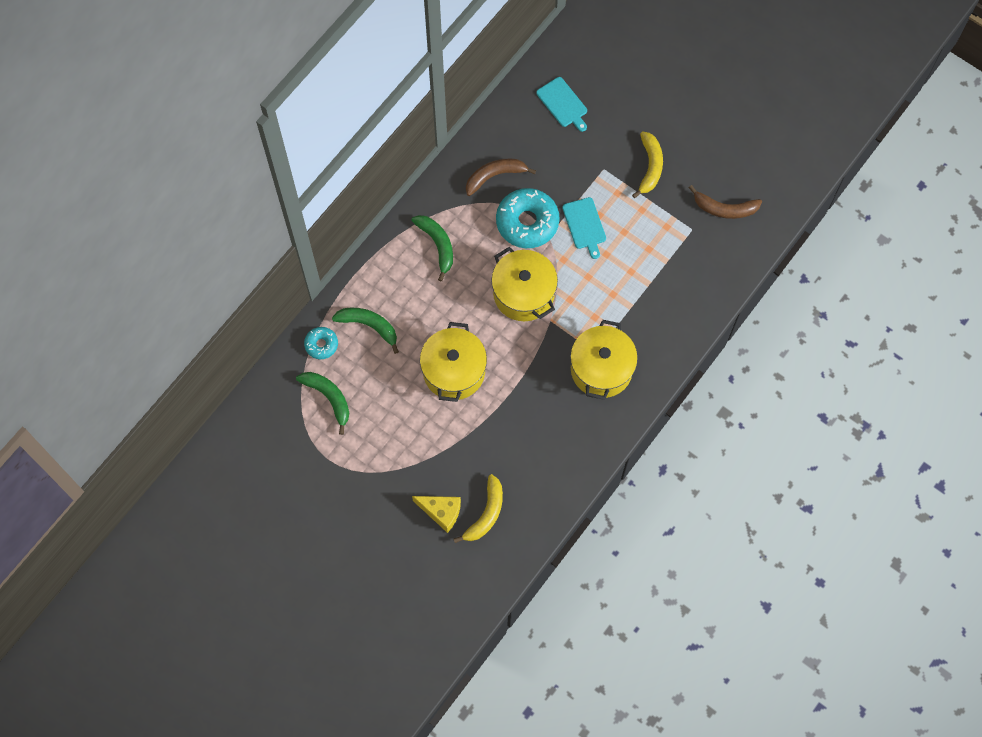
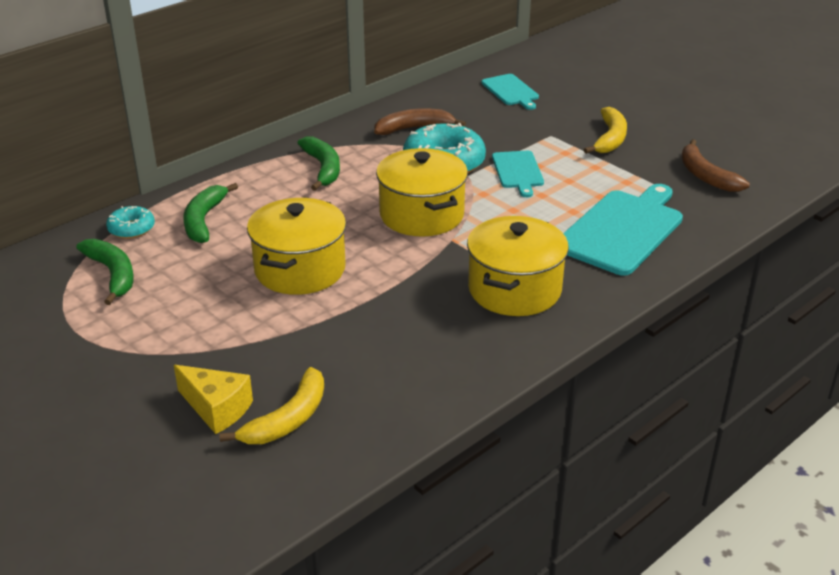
camera: 10 degrees right, 35 degrees down
green banana [332,308,399,354] -> green banana turned 120 degrees counterclockwise [183,183,238,243]
brown banana [689,185,762,219] -> brown banana turned 45 degrees clockwise [681,139,750,192]
none -> turquoise cutting board [563,184,683,276]

